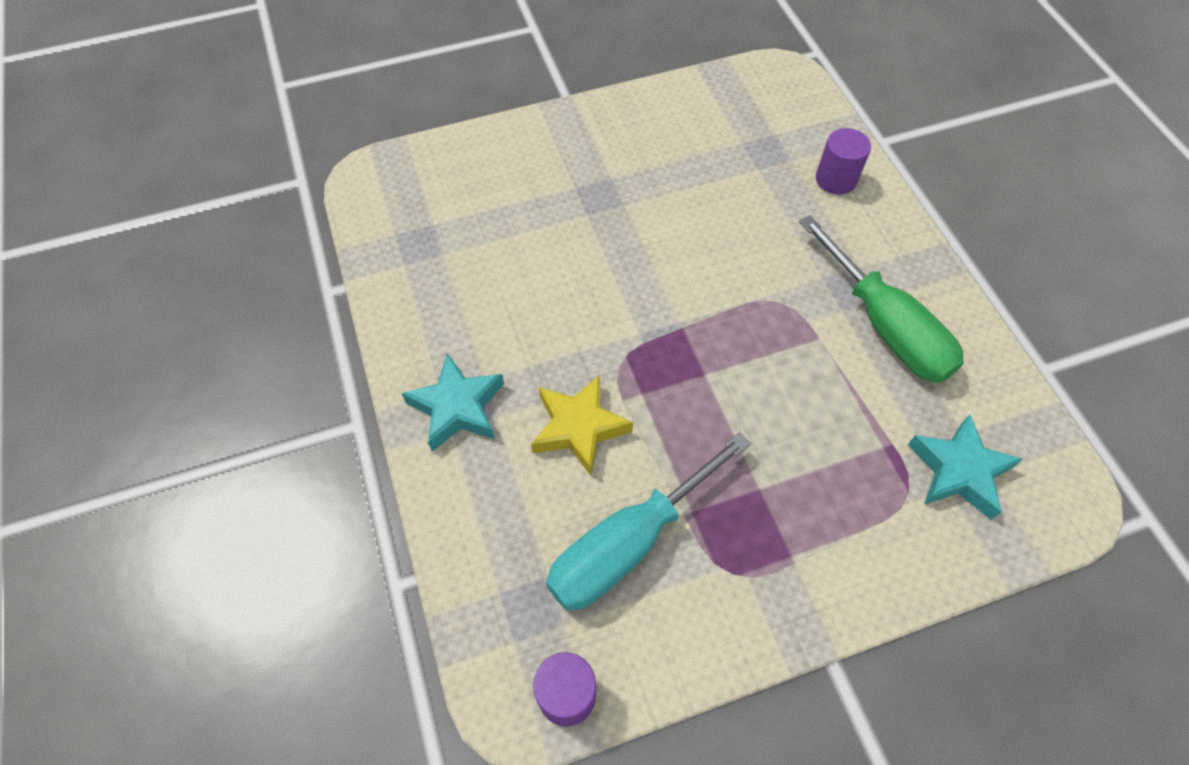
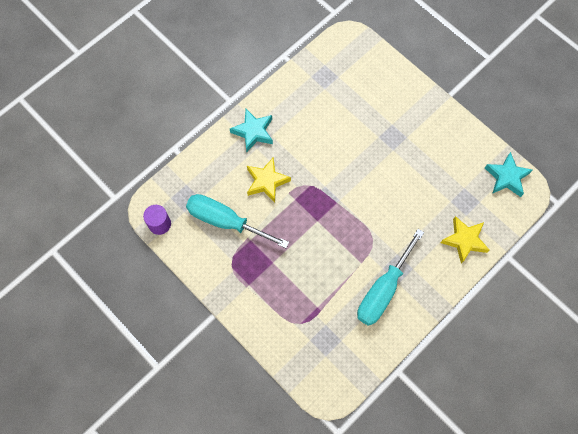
camera: 65 degrees right, 10 degrees up
green screwdriver [799,215,964,383] -> turquoise screwdriver [357,229,424,326]
purple cylinder [816,128,871,195] -> yellow star [441,216,489,264]
turquoise star [908,414,1023,520] -> turquoise star moved to [485,152,533,197]

